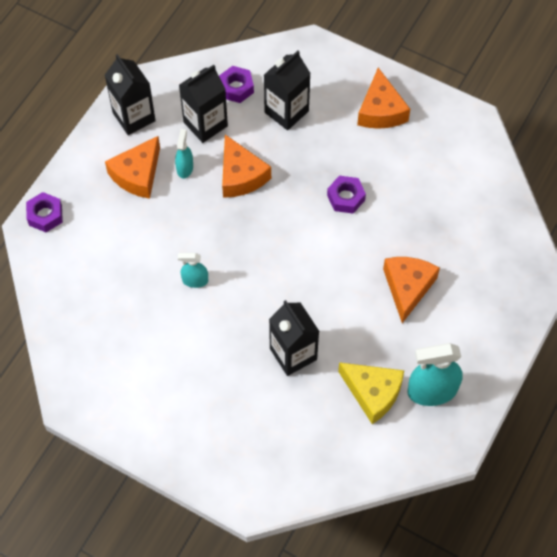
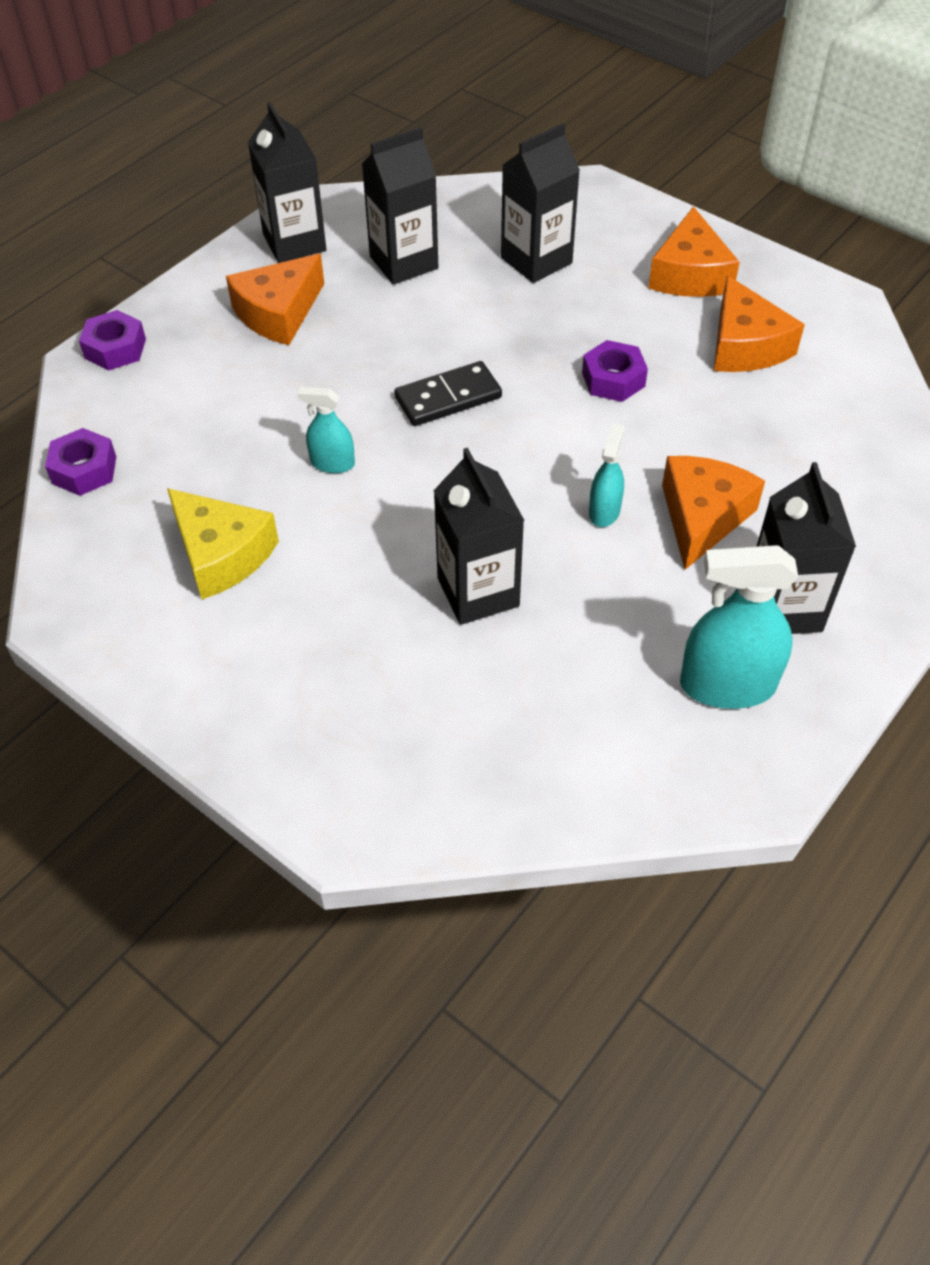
camera: 10 degrees right, 10 degrees down
turquoise spray bottle [175,129,193,179] -> turquoise spray bottle moved to [589,423,625,527]
purple nut [219,66,254,103] -> purple nut moved to [45,428,116,496]
orange cheese [222,135,271,198] -> orange cheese moved to [714,275,805,372]
yellow cheese [338,362,404,424] -> yellow cheese moved to [167,488,279,599]
none -> black domino [394,361,502,426]
none -> black carton [756,462,856,634]

